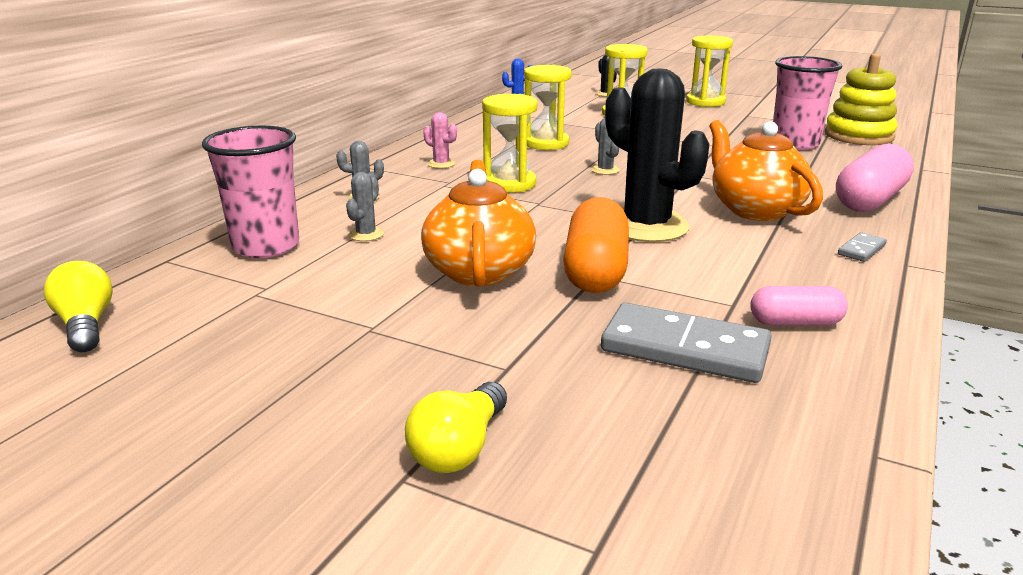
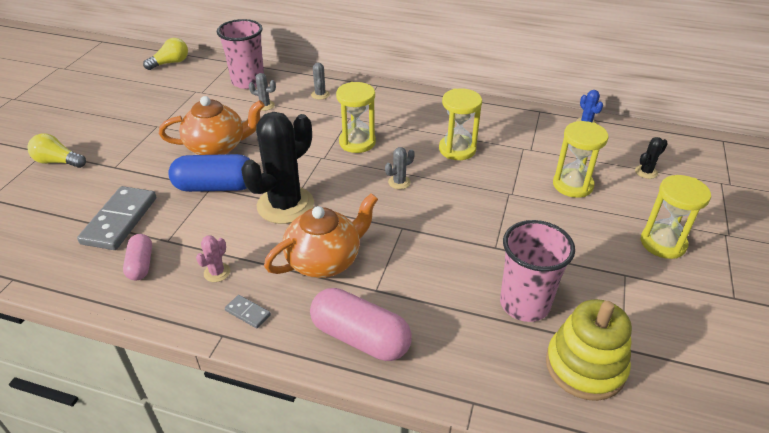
camera: 80 degrees right, 15 degrees up
pink cactus [423,112,457,168] -> pink cactus moved to [196,235,230,282]
orange capsule [563,197,629,293] -> blue capsule [168,154,250,192]

